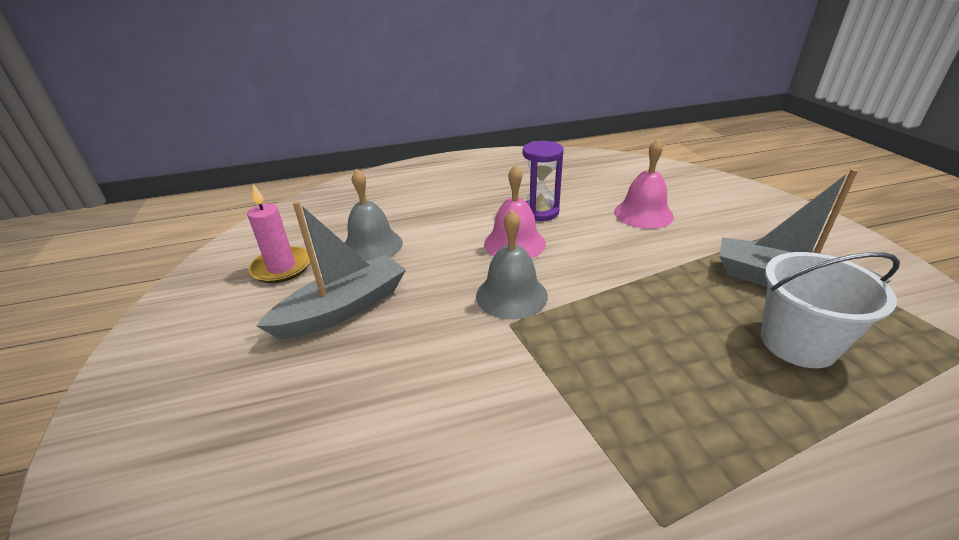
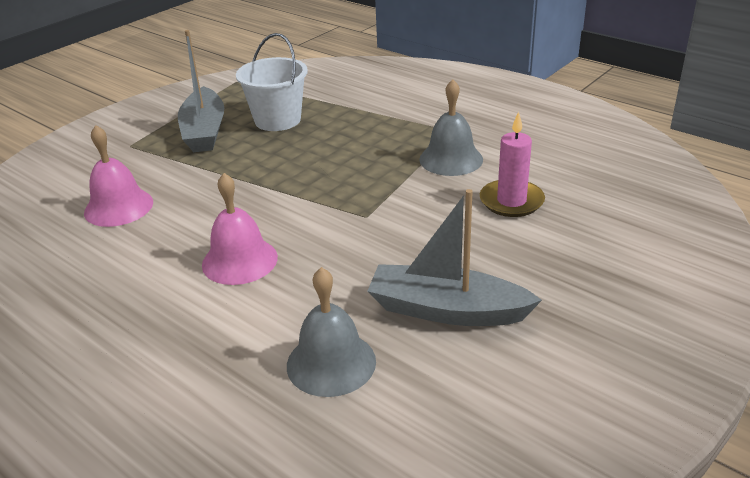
camera: 125 degrees left, 0 degrees up
pink candle [247,184,310,283] -> pink candle moved to [480,111,545,217]
grey bell [476,210,548,320] -> grey bell moved to [419,79,483,176]
purple hourglass [523,141,564,221] -> none

